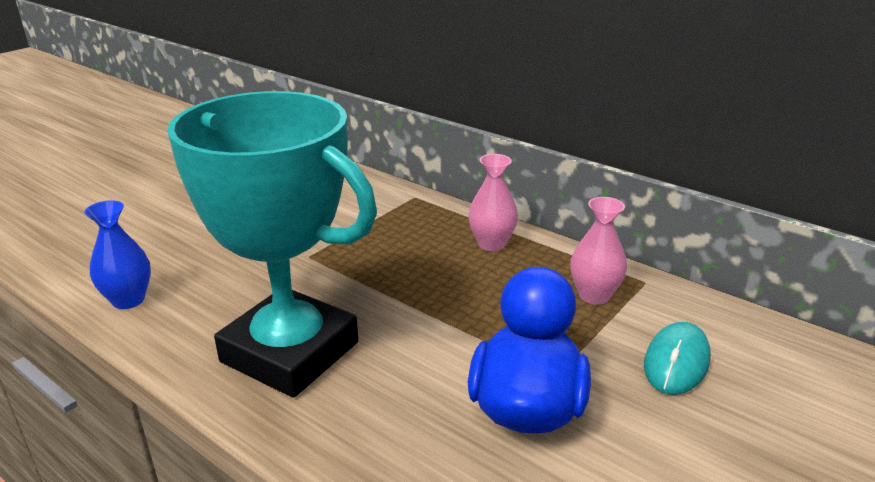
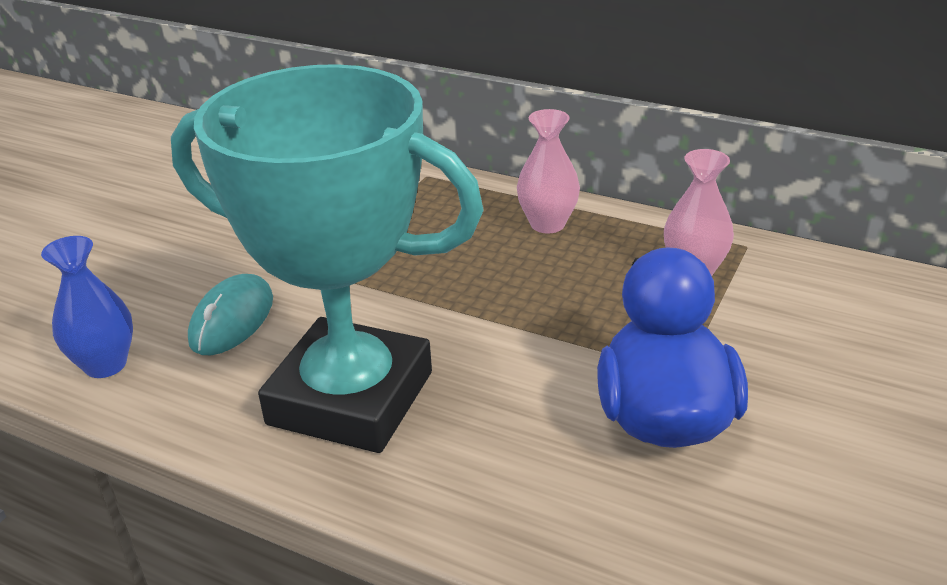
camera: 10 degrees left, 5 degrees up
turquoise mouse [644,322,711,395] -> turquoise mouse moved to [188,274,273,355]

